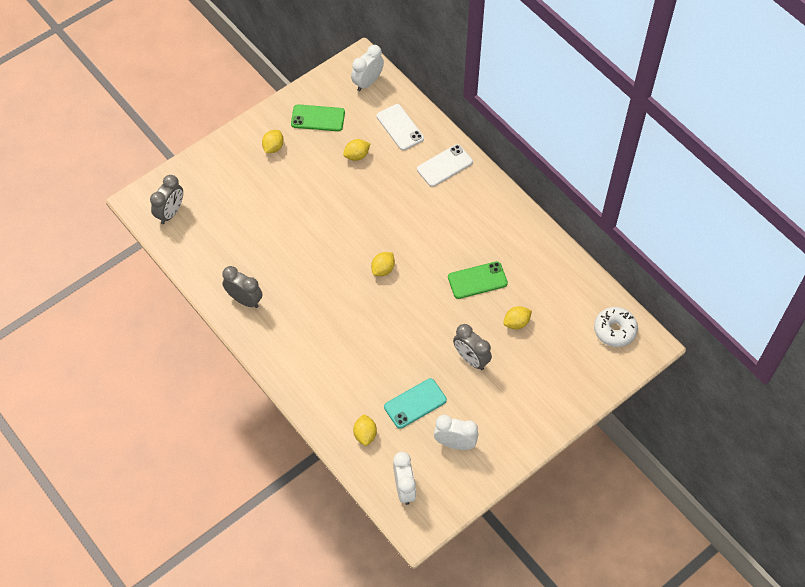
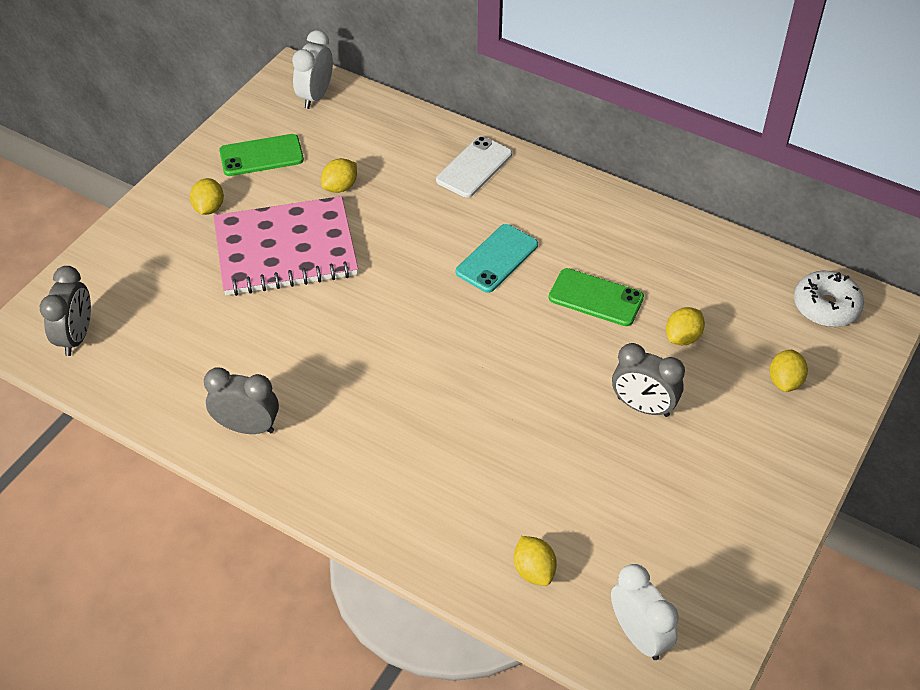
camera: 20 degrees left, 10 degrees down
yellow lemon [371,252,395,276] -> yellow lemon moved to [769,350,808,392]
white phone [377,104,424,150] -> none
turquoise phone [384,378,447,429] -> turquoise phone moved to [456,224,538,293]
white clock [434,415,478,450] -> none
green phone [448,261,508,299] -> green phone turned 60 degrees clockwise [549,268,644,326]
none -> pink notebook [214,196,358,296]

